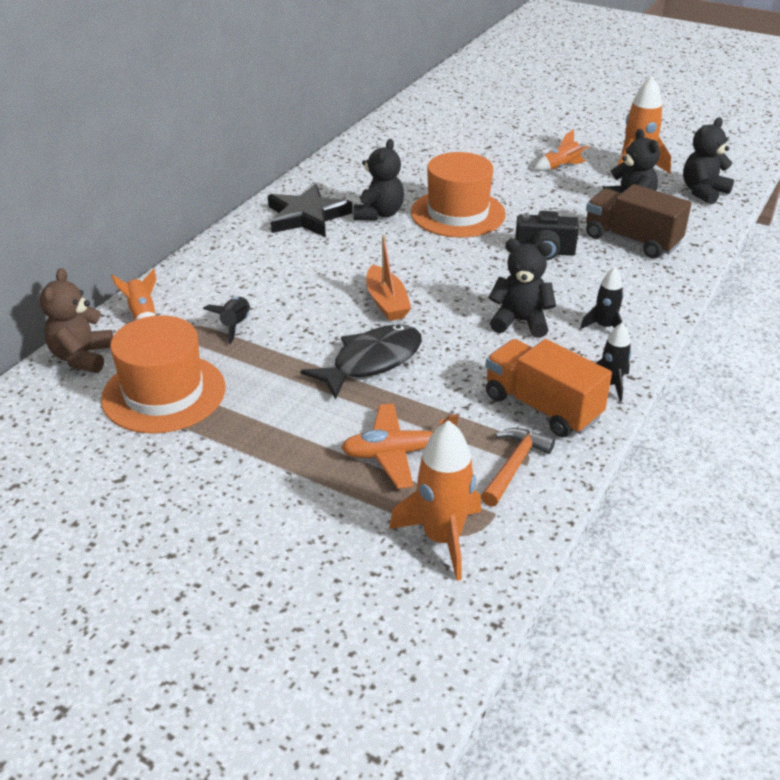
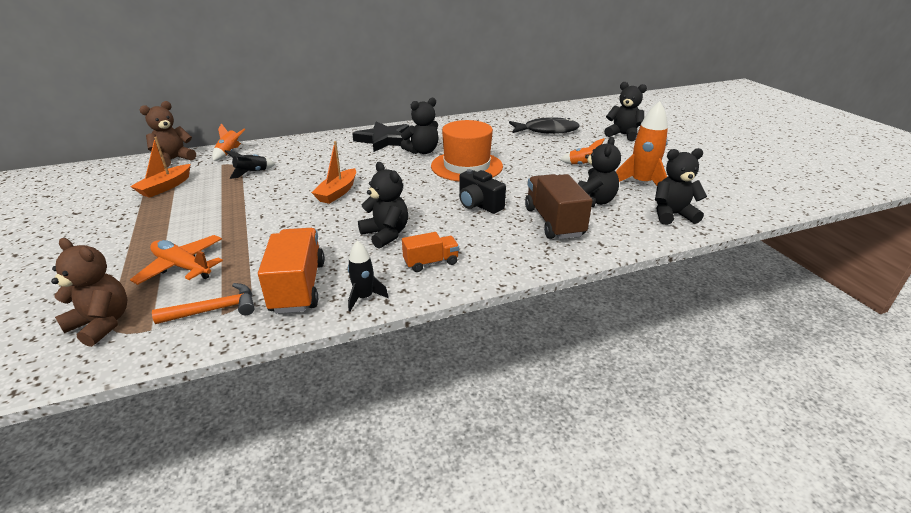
camera: 40 degrees right, 5 degrees down
orange hat [101,315,225,434] -> orange boat [130,137,191,198]
black fish [301,324,422,400] -> black fish moved to [509,117,580,134]
orange rocket [389,420,481,581] -> brown teddy bear [51,238,128,347]
black rocket [580,267,623,329] -> orange truck [402,232,459,272]
none -> black teddy bear [604,82,647,141]

